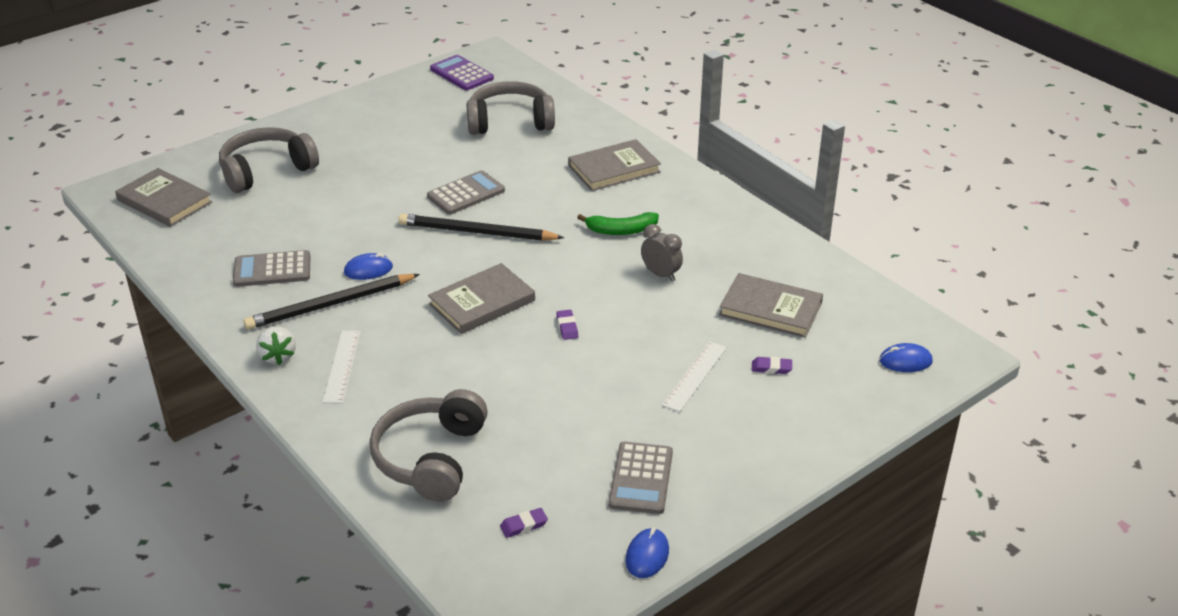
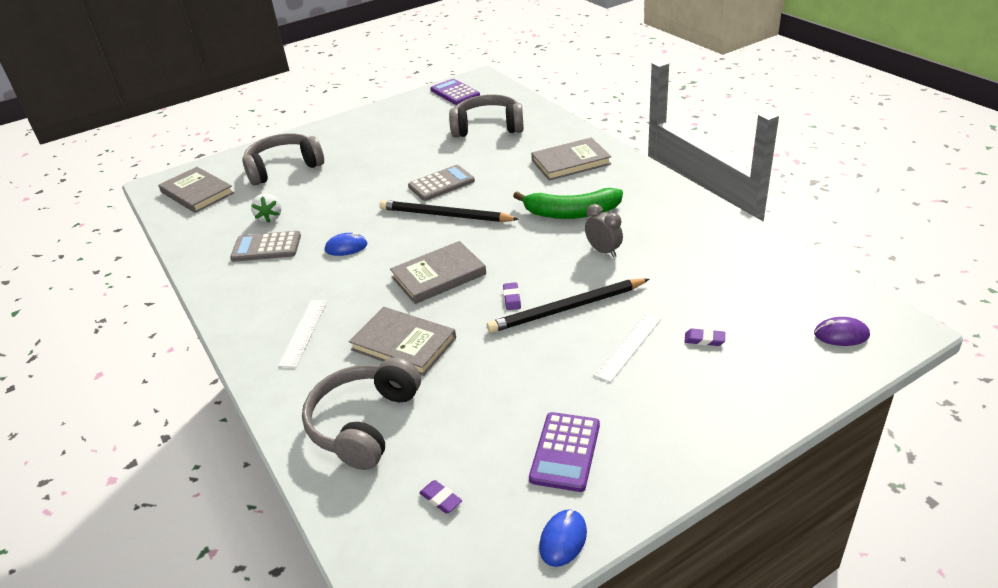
camera: 10 degrees right, 0 degrees up
black pencil [244,274,420,330] -> black pencil moved to [487,278,649,333]
white strawberry [256,326,296,365] -> white strawberry moved to [251,193,281,223]
purple eraser [500,508,548,538] -> purple eraser turned 60 degrees clockwise [419,480,462,514]
green banana [577,212,659,235] -> green banana [513,188,623,219], size x1.51
grey calculator [608,442,673,514] -> purple calculator [529,412,600,492]
grey book [719,273,823,338] -> grey book moved to [349,307,456,376]
blue mouse [879,343,933,372] -> purple mouse [814,317,870,346]

